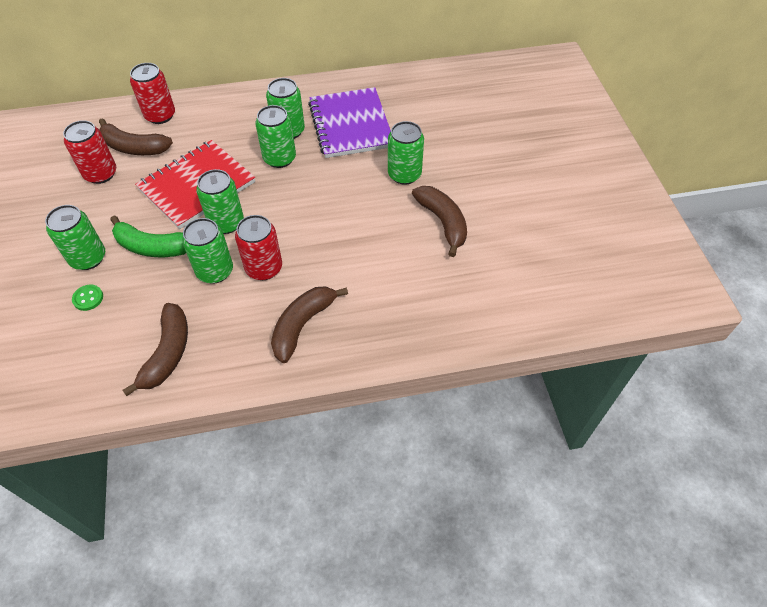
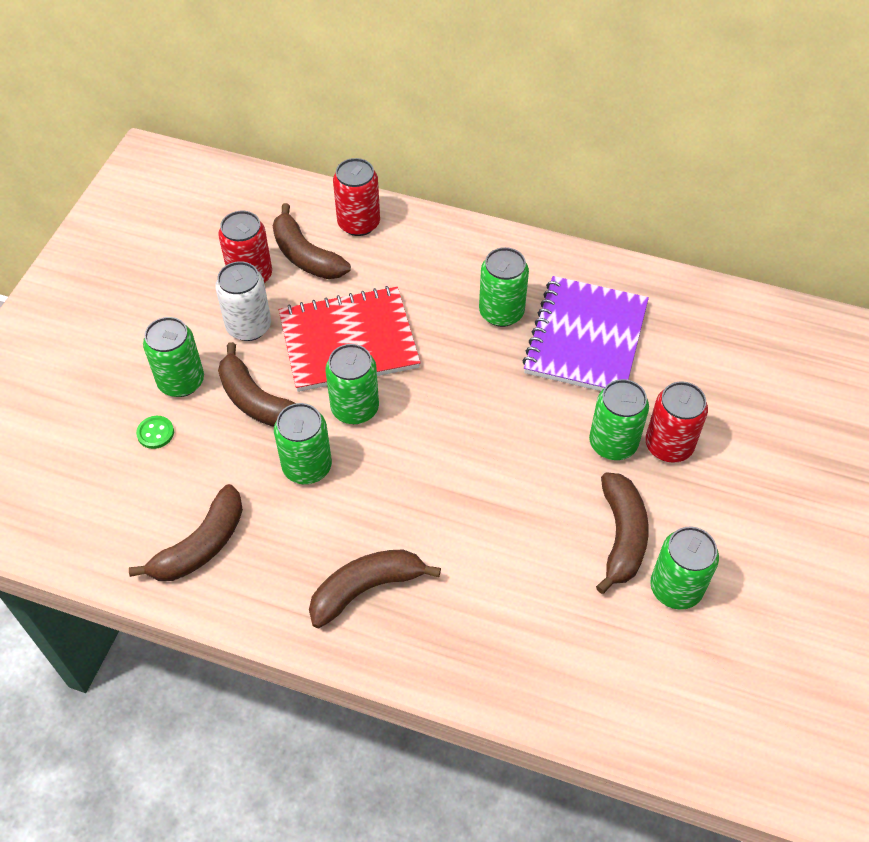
camera: 30 degrees right, 0 degrees up
green banana [110,215,186,257] -> brown banana [218,342,296,427]
red can [235,215,282,280] -> red can moved to [645,381,708,463]
green can [255,105,296,168] -> green can moved to [650,527,719,610]
none -> white can [215,261,271,341]

